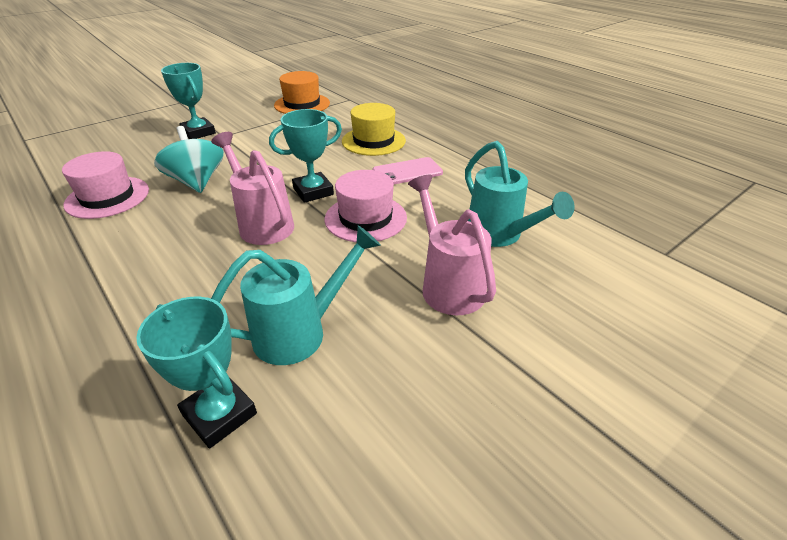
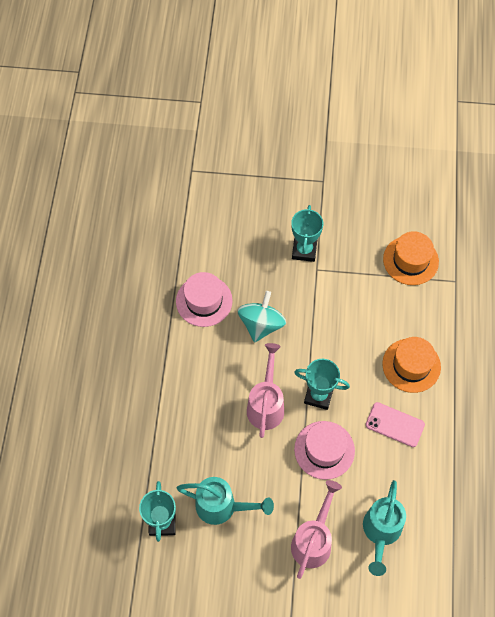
camera: 45 degrees right, 25 degrees up
yellow hat [342,103,406,156] -> orange hat [382,337,441,393]

